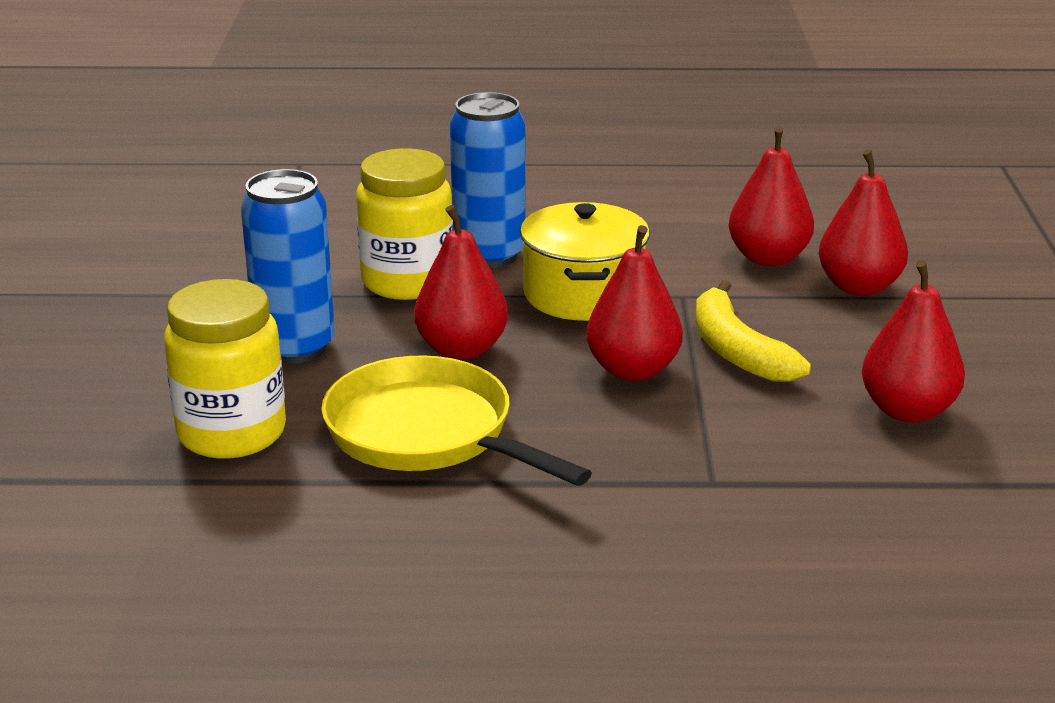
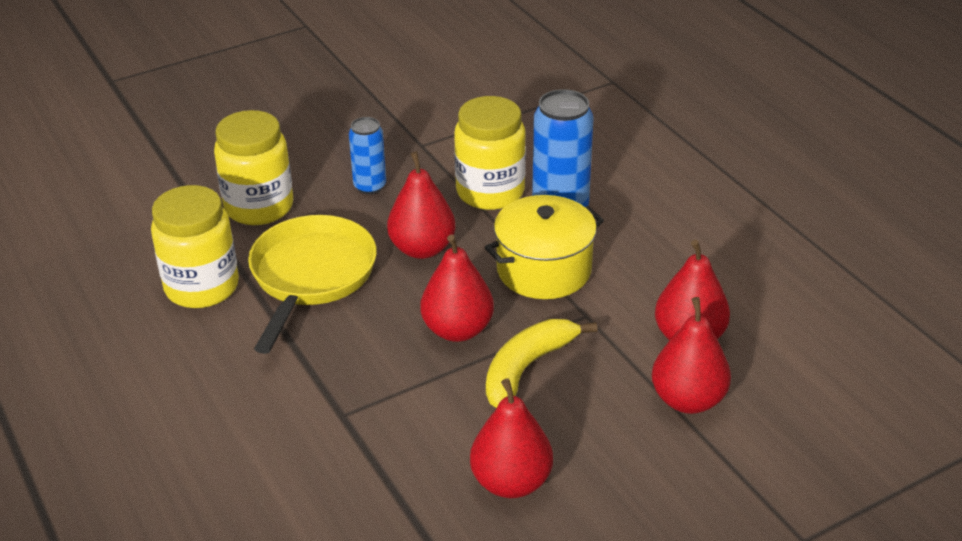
camera: 60 degrees right, 10 degrees up
blue can [241,169,335,364] -> blue can [349,117,386,194], size x0.60
none -> yellow jar [151,185,239,308]

